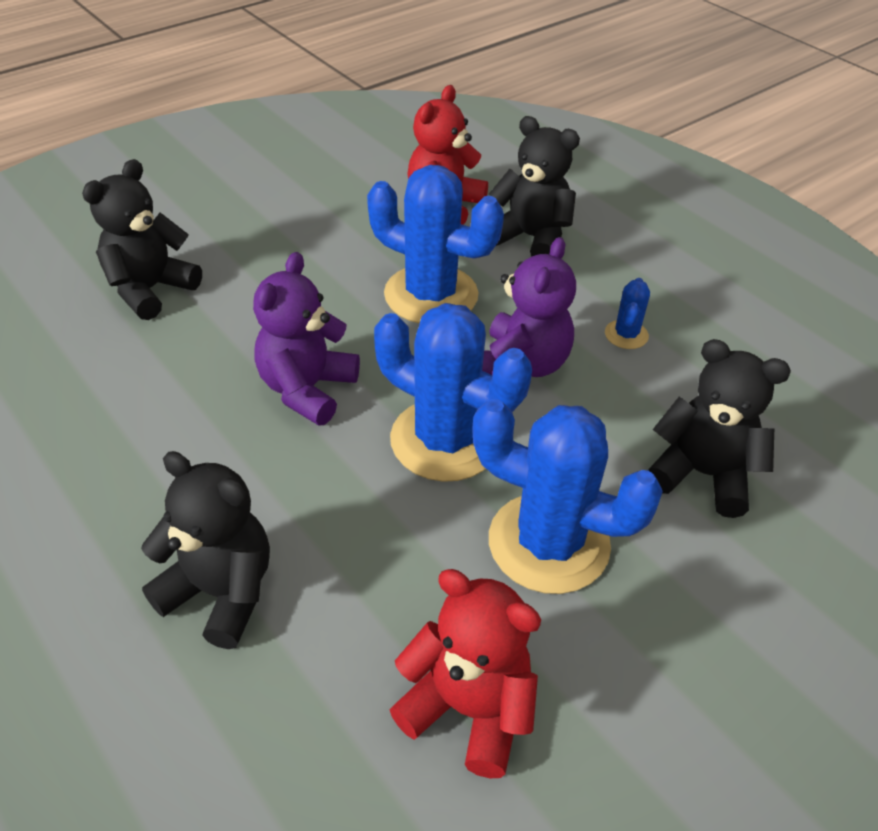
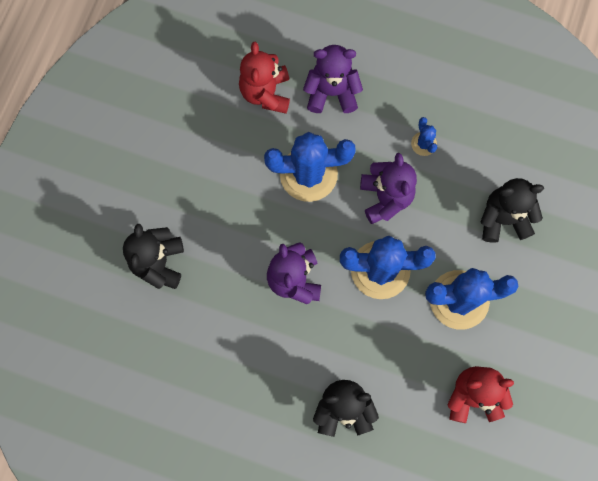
camera: 30 degrees left, 30 degrees up
black teddy bear [489,116,580,257] -> purple teddy bear [303,45,363,113]

